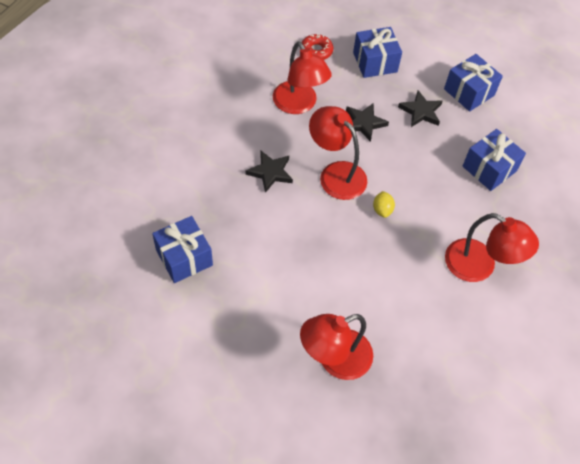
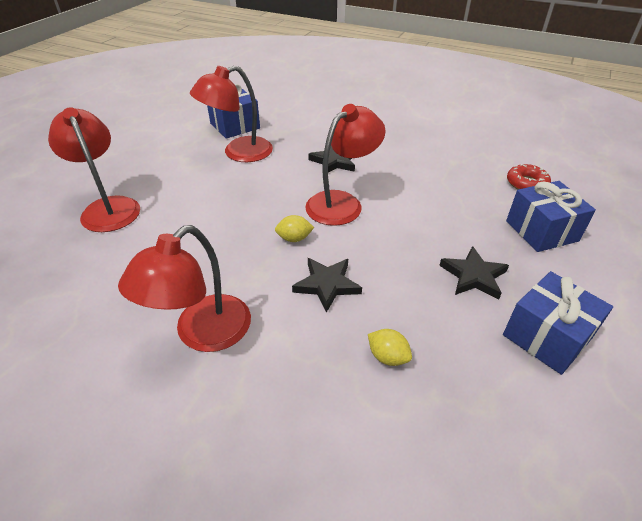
camera: 90 degrees right, 15 degrees down
red lamp [273,42,332,114] -> red lamp moved to [190,65,273,162]
black star [346,103,389,142] -> black star moved to [292,258,362,313]
blue gift [463,129,526,191] -> yellow lemon [368,329,412,366]

